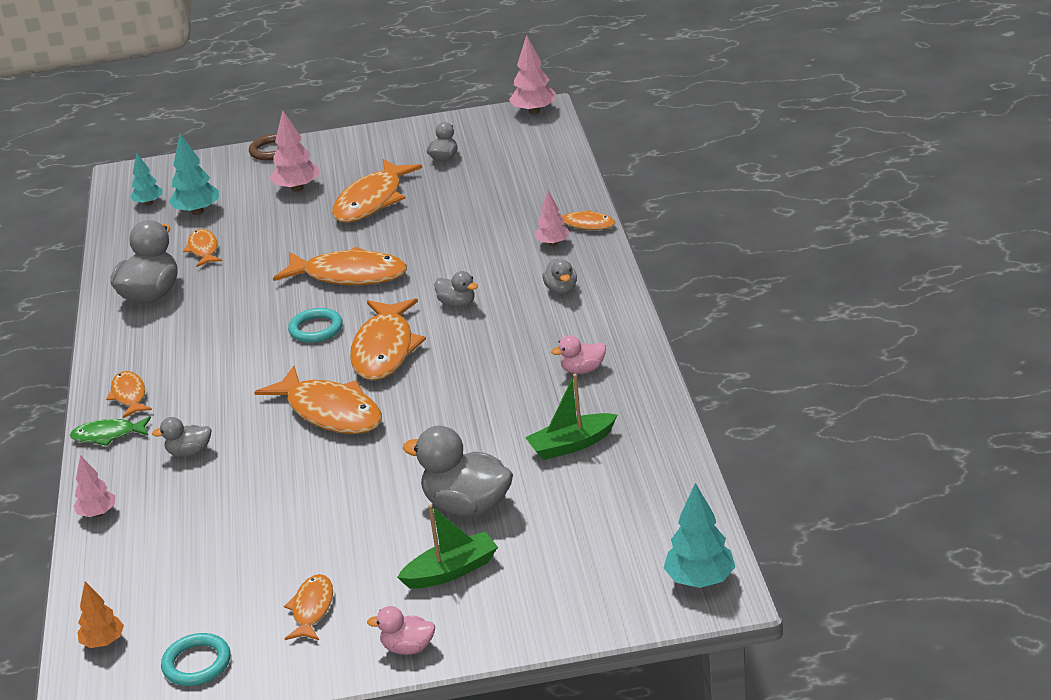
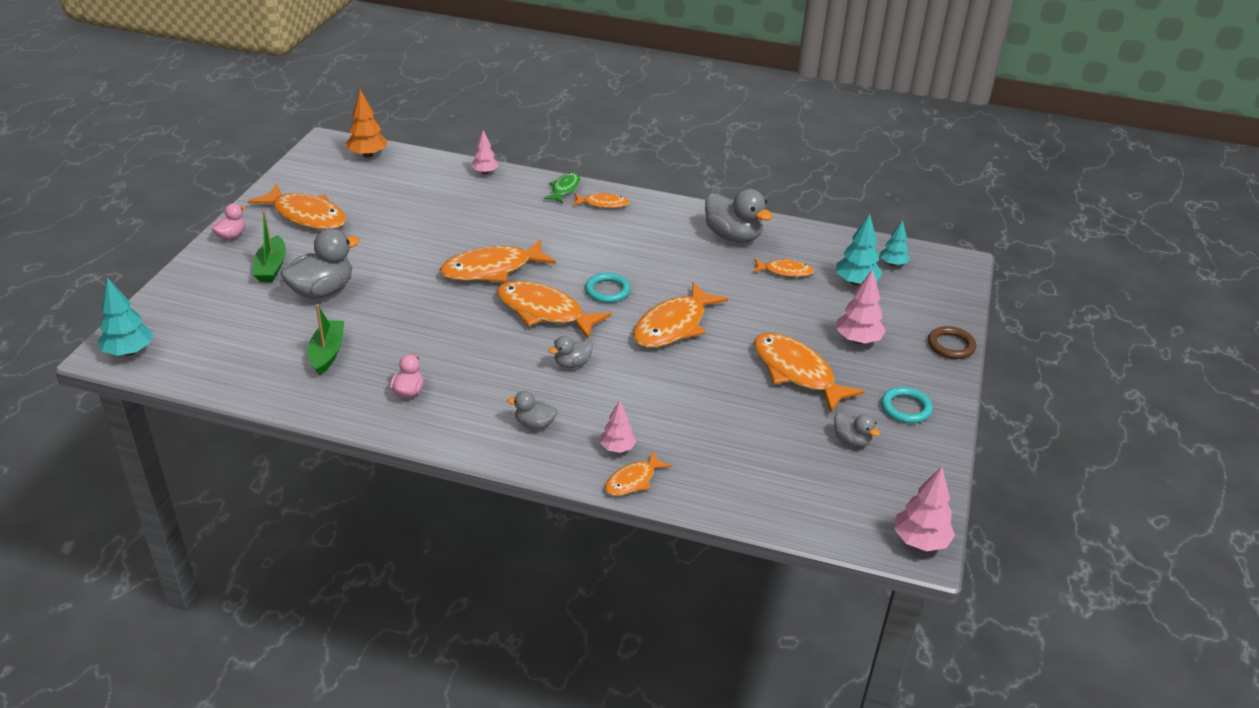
camera: 110 degrees right, 5 degrees up
orange tree [78,582,124,648] -> orange tree [346,89,387,158], size x1.52
grey duck [152,417,212,457] -> none
turquoise ring [161,633,231,686] -> turquoise ring moved to [881,387,933,423]
orange fish [284,574,333,640] -> orange fish [248,184,346,230], size x1.86

